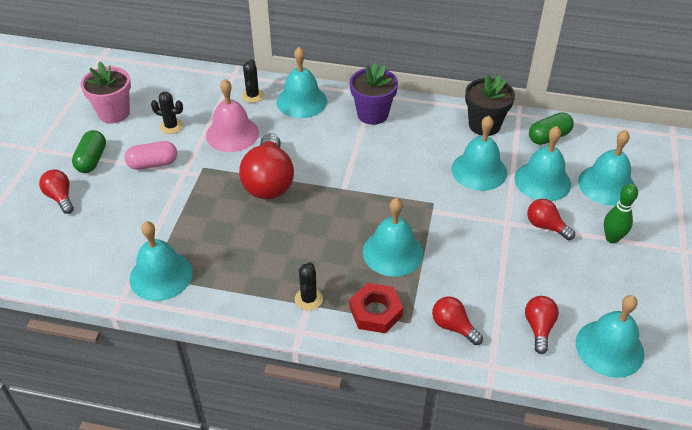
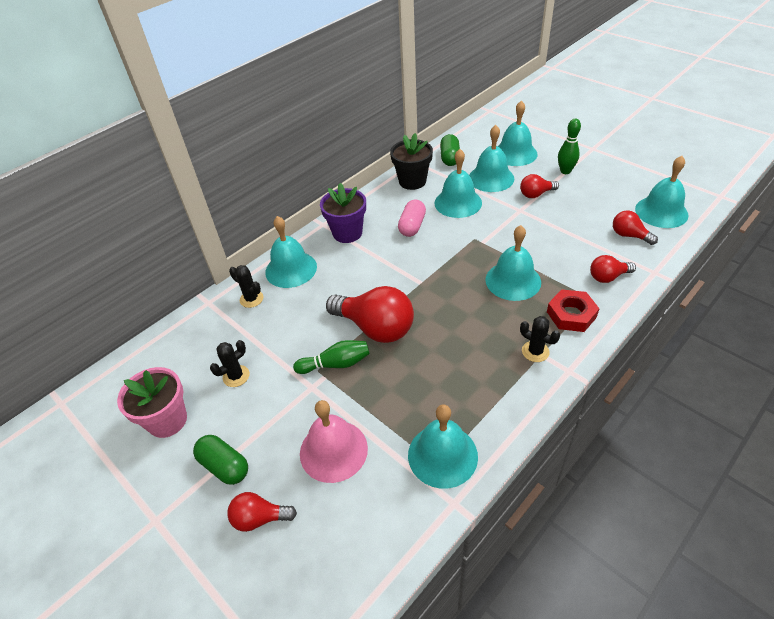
camera: 55 degrees left, 0 degrees up
pink capsule [125,141,177,170] -> pink capsule moved to [398,200,426,237]
pink bell [206,79,259,152] -> pink bell moved to [300,400,368,483]
none -> green bowling pin [293,340,370,374]

